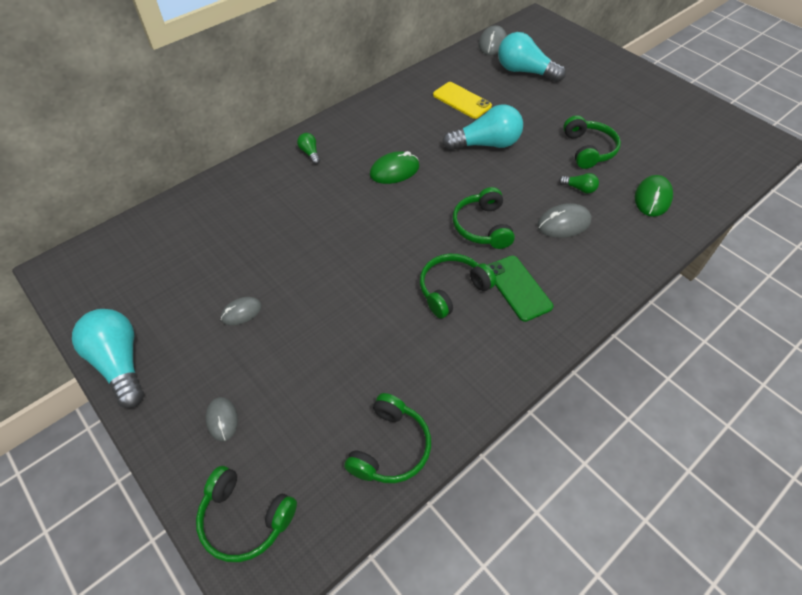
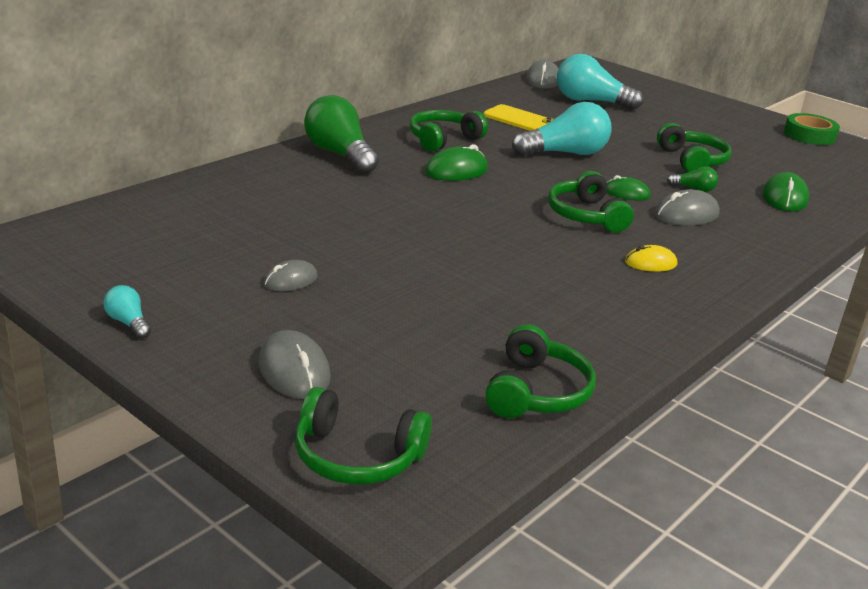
camera: 10 degrees left, 25 degrees down
turquoise light bulb [72,309,144,408] -> turquoise light bulb [103,285,151,339], size x0.46
grey mouse [206,397,238,442] -> grey mouse [258,330,331,399], size x1.51
green light bulb [297,133,320,165] -> green light bulb [304,95,379,174], size x2.20
green headphones [420,254,496,318] -> green headphones moved to [409,110,488,152]
green phone [488,256,553,322] -> yellow mouse [625,245,677,272]
none -> green mouse [607,175,651,200]
none -> green tape [784,113,840,145]

